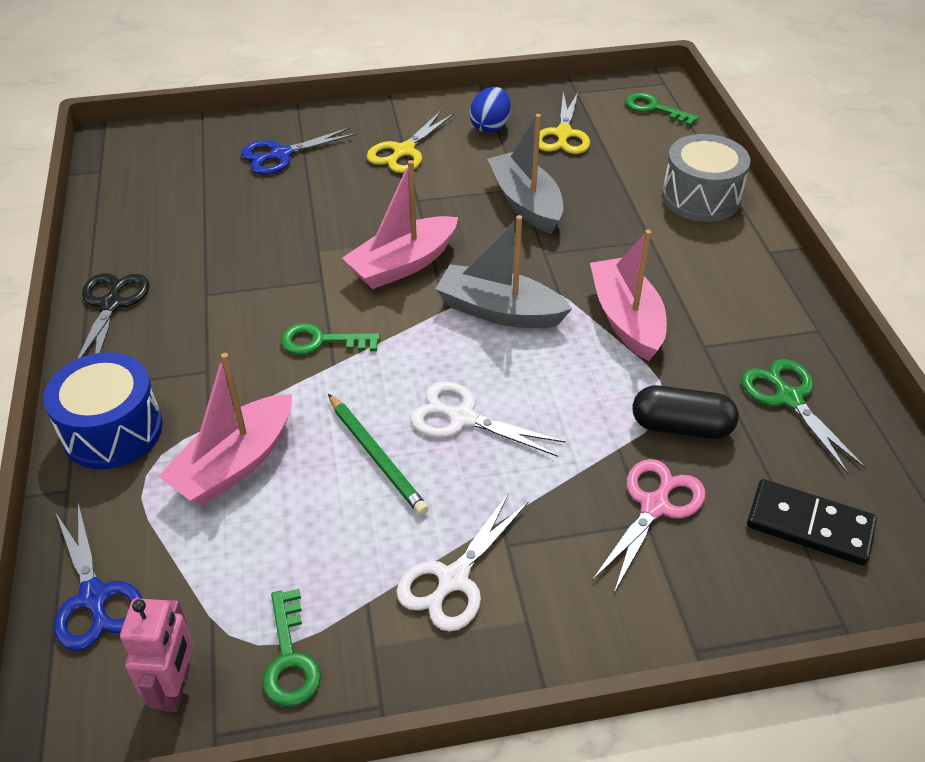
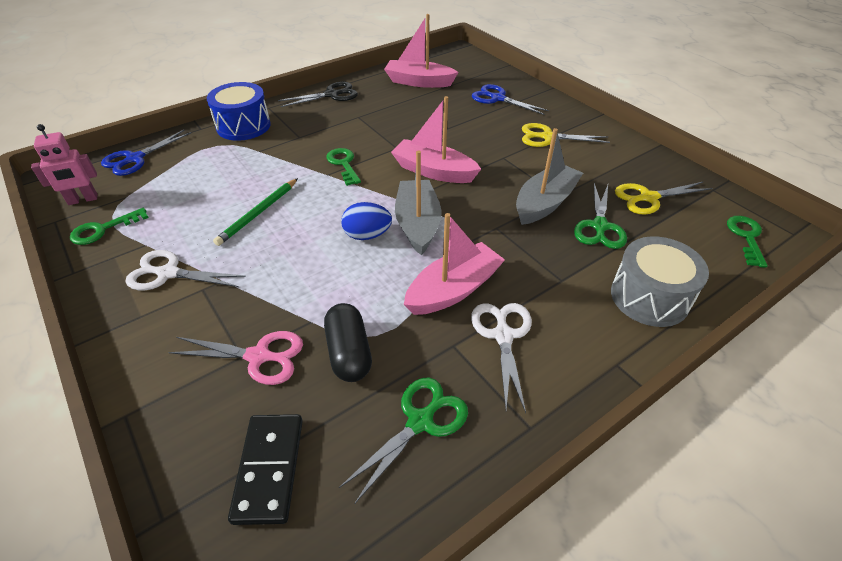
camera: 65 degrees right, 0 degrees up
pink boat [158,353,292,506] -> pink boat moved to [384,14,458,88]
white scissors [411,382,566,457] -> white scissors moved to [471,303,532,413]
blue egg [469,87,511,133] -> blue egg moved to [341,202,392,240]
none -> green scissors [574,183,627,249]

